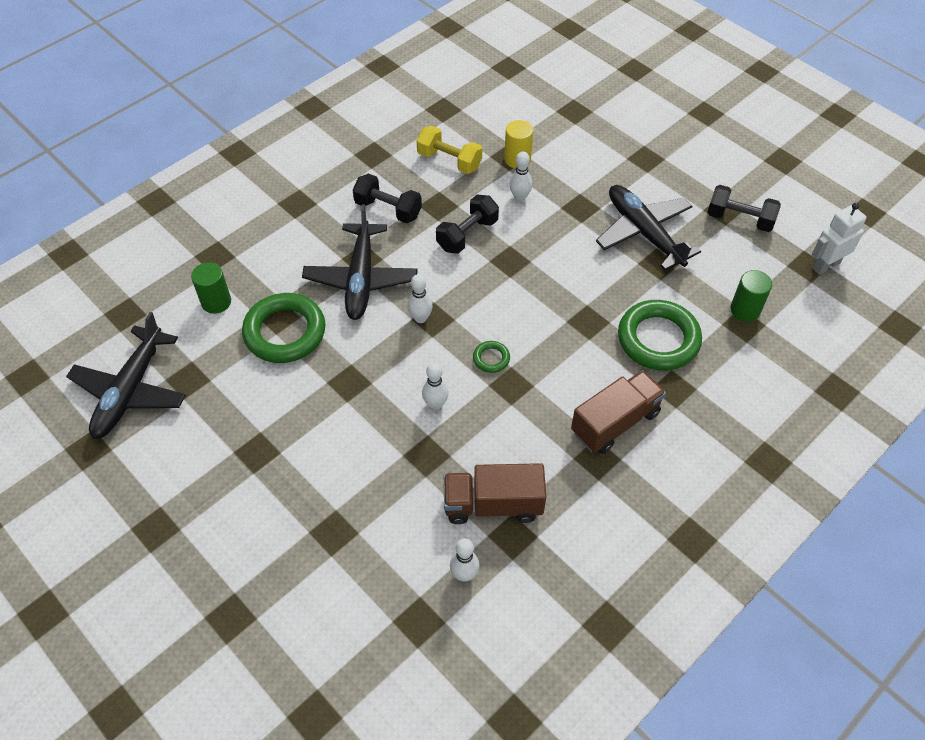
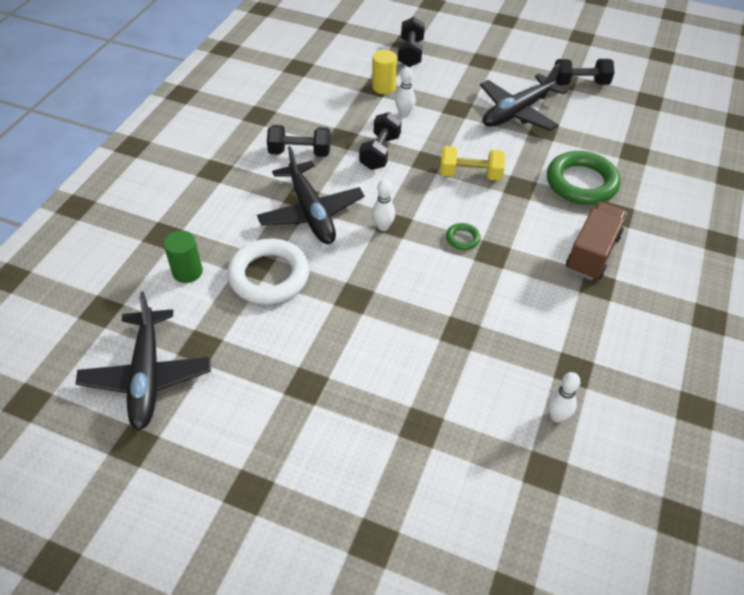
camera: 25 degrees left, 5 degrees down
green ring [242,293,325,363] -> white ring [227,239,309,304]
yellow dumbbell [417,126,482,174] -> yellow dumbbell moved to [440,146,505,181]
white bowling pin [422,362,449,410] -> none
brown truck [444,463,546,524] -> none
black plane [596,185,701,271] -> black plane turned 75 degrees counterclockwise [480,64,567,131]
green cylinder [730,270,772,322] -> none
white robot [812,203,866,275] -> none
none -> black dumbbell [398,17,425,67]

